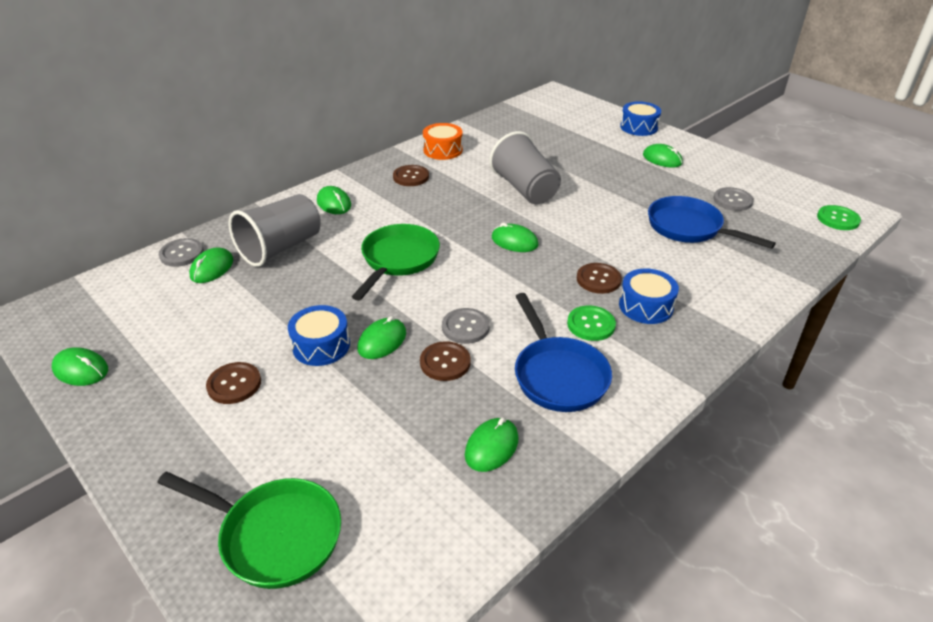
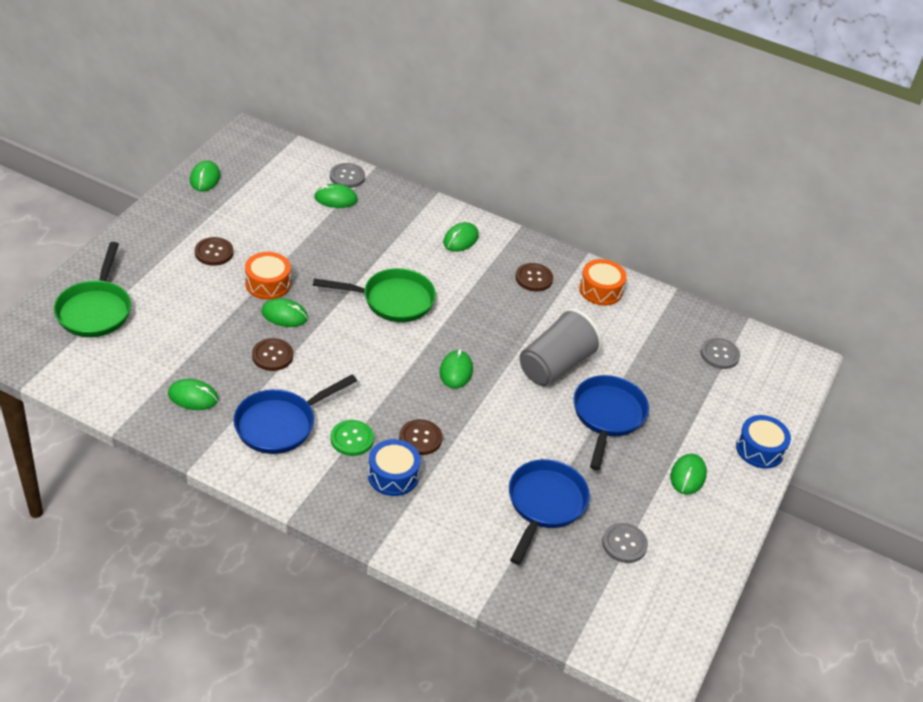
camera: 65 degrees right, 5 degrees up
grey cup [229,194,321,267] -> none
blue drum [288,305,350,366] -> orange drum [245,252,291,299]
grey button [442,308,490,344] -> grey button moved to [701,338,740,369]
green button [817,205,861,230] -> none
none -> blue pan [574,375,649,470]

